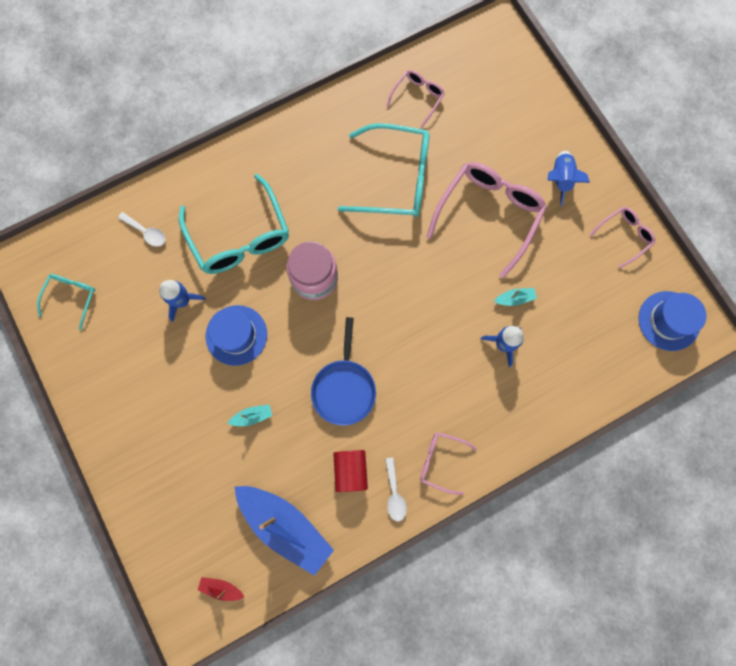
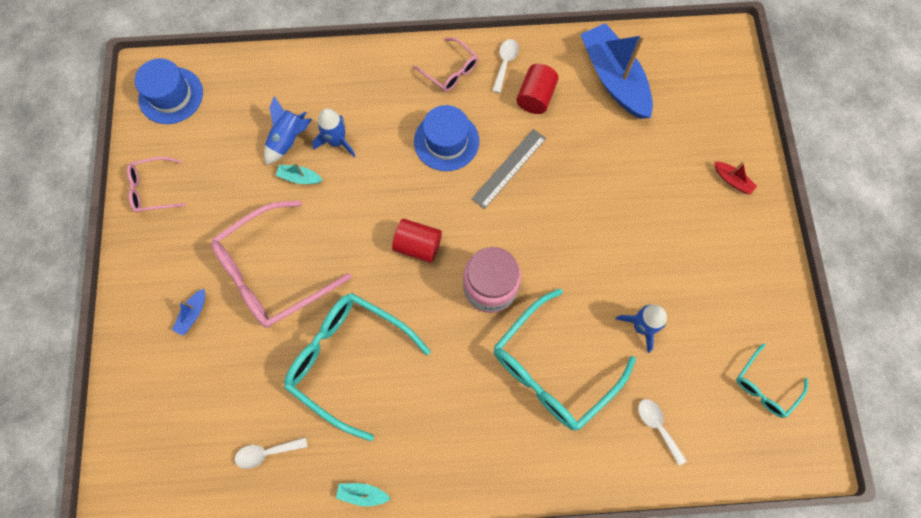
camera: 155 degrees left, 5 degrees down
turquoise glasses [179,174,289,274] -> turquoise glasses turned 135 degrees counterclockwise [494,288,636,430]
red boat [198,577,244,601] -> red boat moved to [714,161,757,195]
blue hat [206,305,267,366] -> blue hat moved to [414,105,479,171]
turquoise boat [228,405,272,426] -> turquoise boat moved to [336,483,391,506]
blue pan [311,317,376,426] -> grey ruler [472,129,546,209]
pink glasses [386,70,445,128] -> white spoon [235,437,308,469]
blue rocket [547,151,590,207] -> blue rocket moved to [264,96,312,165]
none -> blue boat [172,289,205,336]
none -> red cylinder [392,219,442,263]

